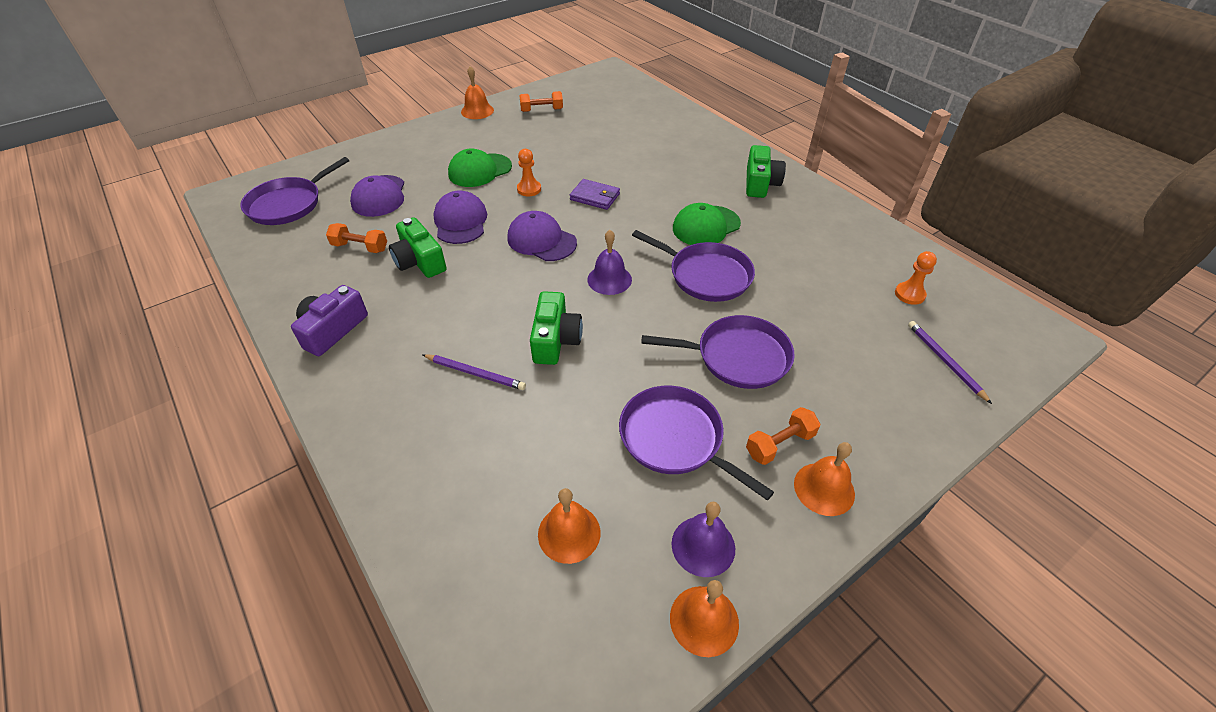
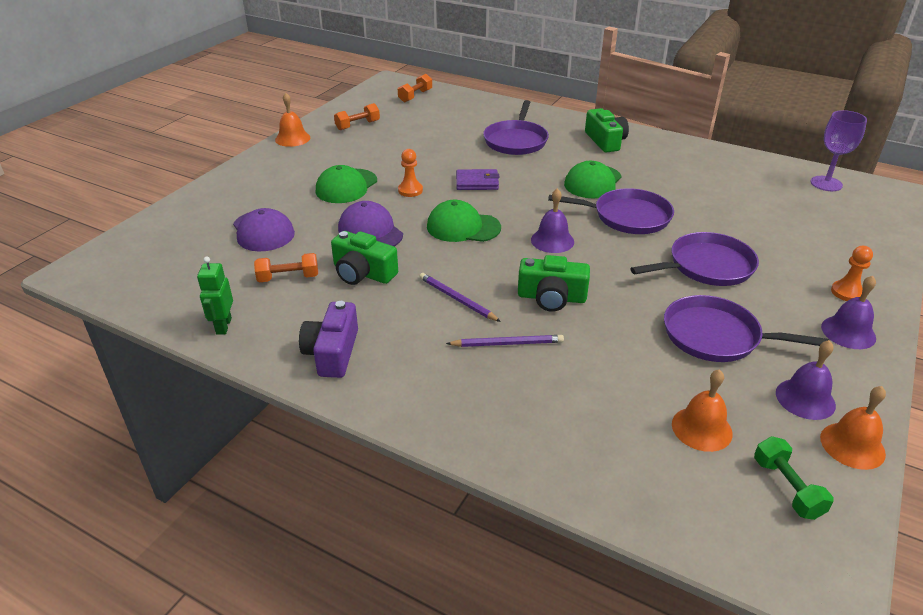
camera: 25 degrees left, 10 degrees down
purple pan [240,157,349,225] -> purple pan moved to [483,100,549,155]
purple cap [507,211,577,261] -> green cap [427,200,501,242]
green camera [530,291,583,365] -> green camera turned 120 degrees clockwise [518,255,590,312]
orange dumbbell [746,407,820,465] -> orange dumbbell moved to [398,74,432,103]
orange bell [794,442,855,516] -> purple bell [821,276,876,349]
orange pawn [895,251,937,305] -> orange pawn moved to [831,246,873,301]
purple pencil [908,321,992,404] -> purple pencil moved to [419,273,501,322]
none -> green robot [197,257,233,335]
none -> green dumbbell [754,436,834,520]
none -> purple goblet [810,110,867,191]

